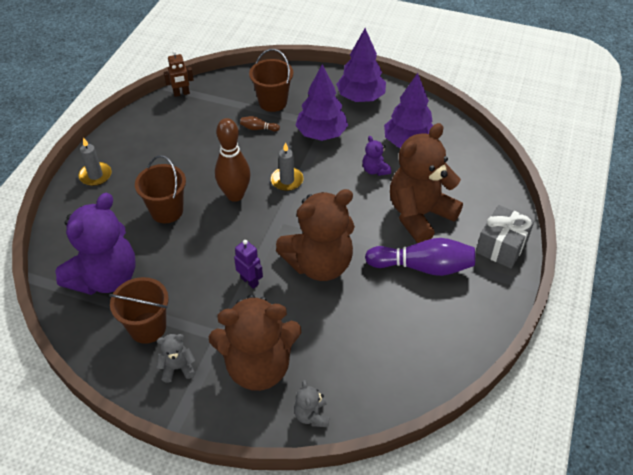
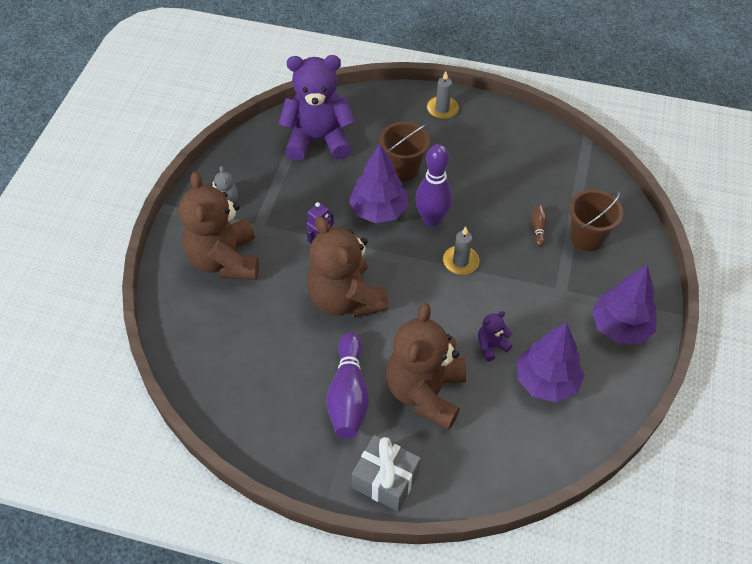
camera: 85 degrees right, 5 degrees up
purple teddy bear [55,193,136,295] -> purple teddy bear turned 150 degrees clockwise [279,55,355,161]
brown bucket [109,277,169,344] -> none
brown robot [164,50,194,97] -> none
brown bowling pin [215,118,251,202] -> purple bowling pin [415,144,453,227]
grey teddy bear [294,380,329,427] -> none
purple tree [295,64,348,141] -> purple tree moved to [349,144,408,223]
brown teddy bear [390,123,463,243] -> brown teddy bear turned 120 degrees counterclockwise [386,303,466,430]

